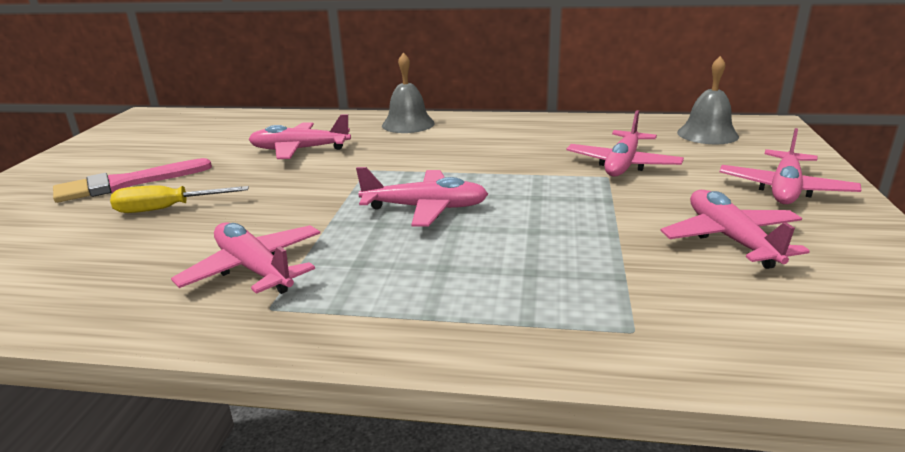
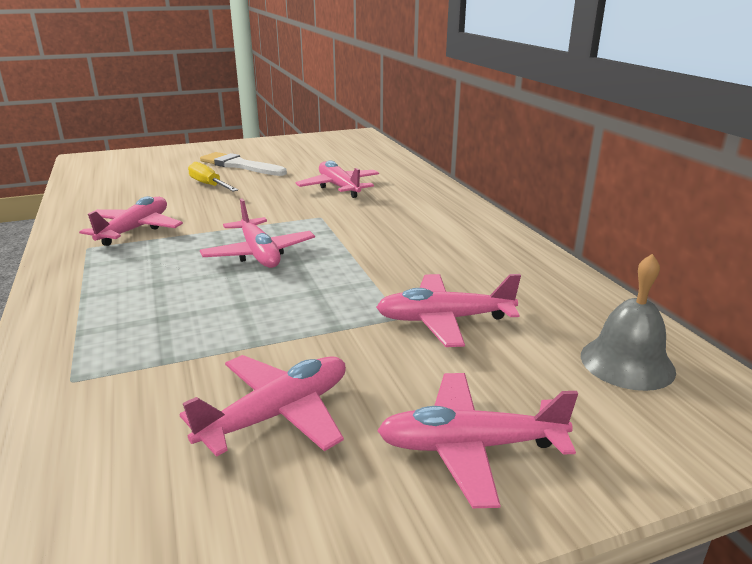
camera: 60 degrees right, 0 degrees up
pink brush [53,158,212,203] -> white brush [200,152,287,176]
grey bell [382,53,435,133] -> none

